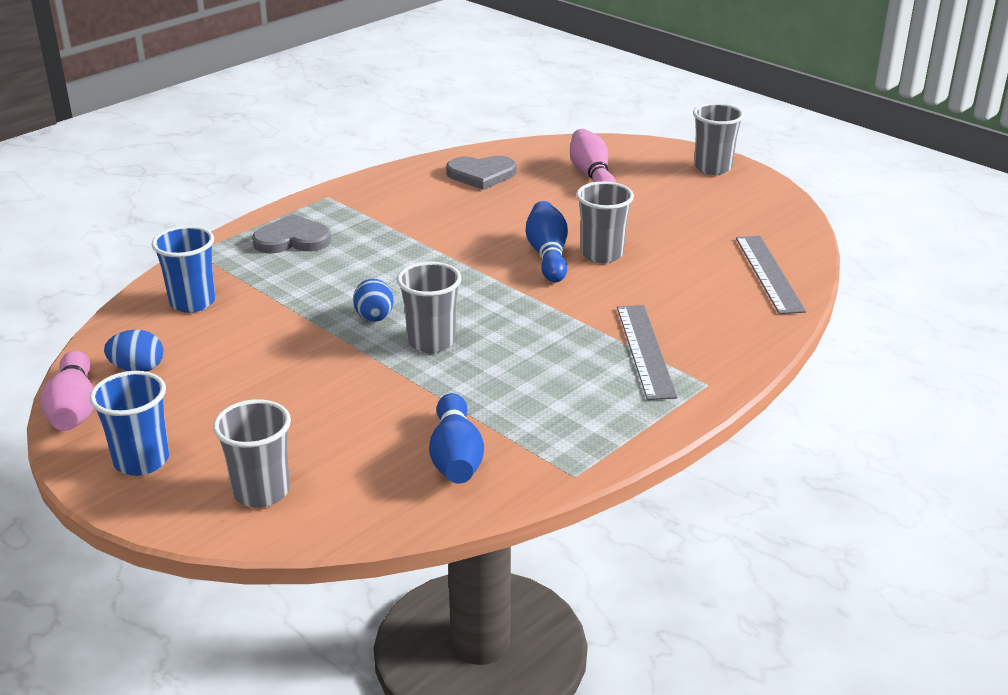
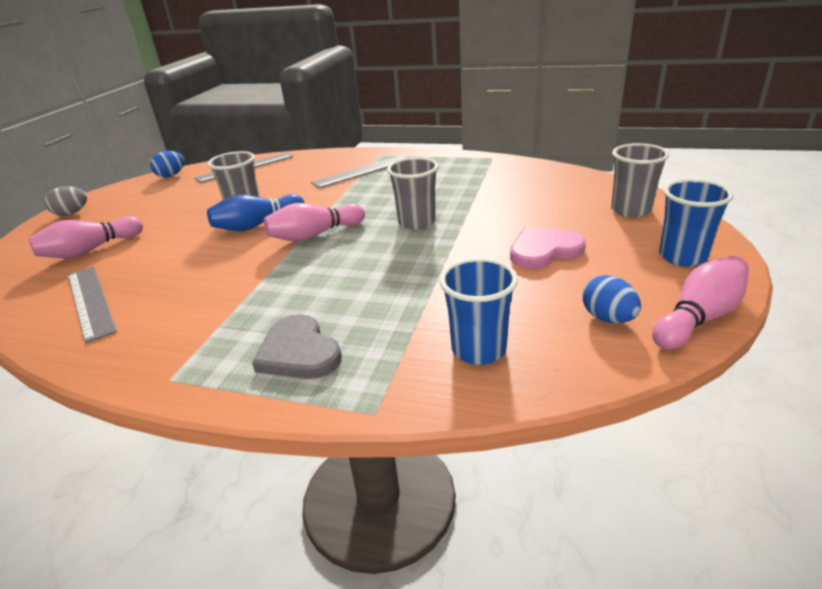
camera: 115 degrees left, 0 degrees up
blue egg [353,279,394,322] -> blue egg moved to [150,151,185,178]
blue bowling pin [429,393,484,484] -> none
grey heart [446,156,517,190] -> grey ruler [68,266,117,343]
grey cup [693,103,744,175] -> grey egg [45,186,87,216]
none -> pink bowling pin [264,203,365,242]
none -> pink heart [510,227,586,269]

